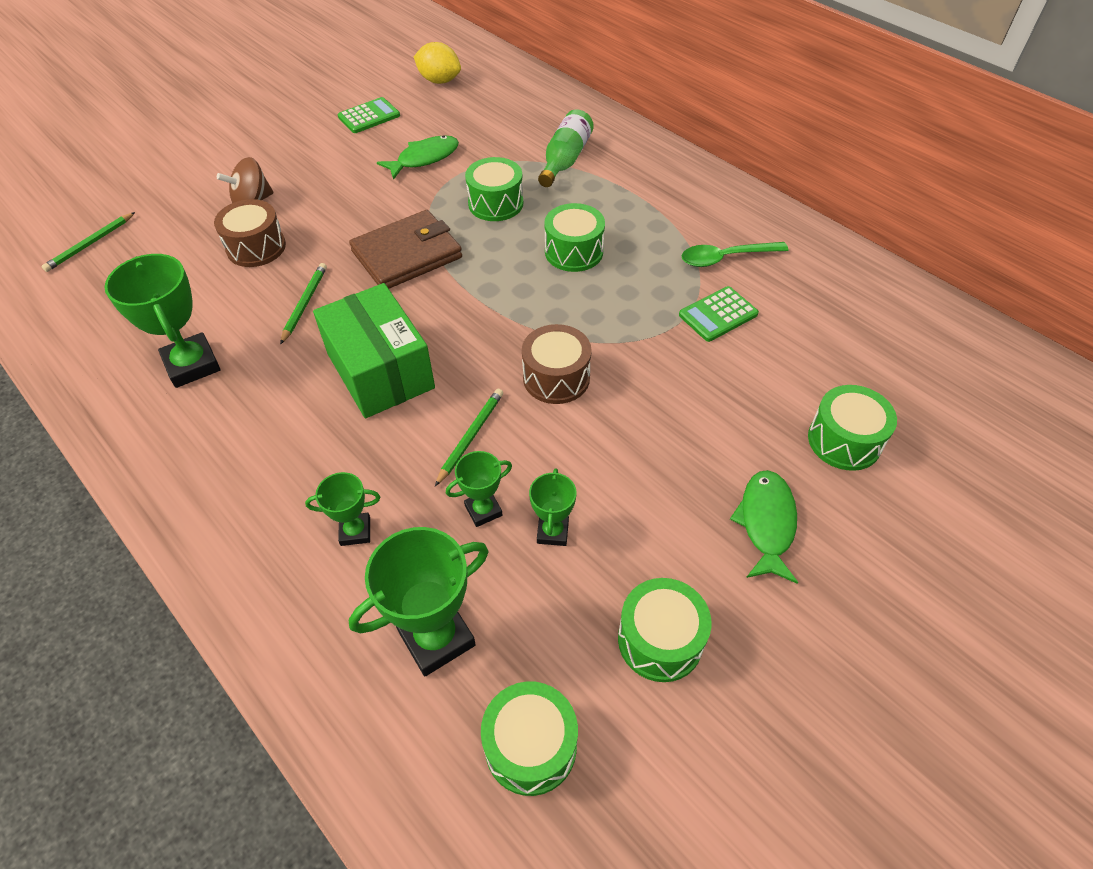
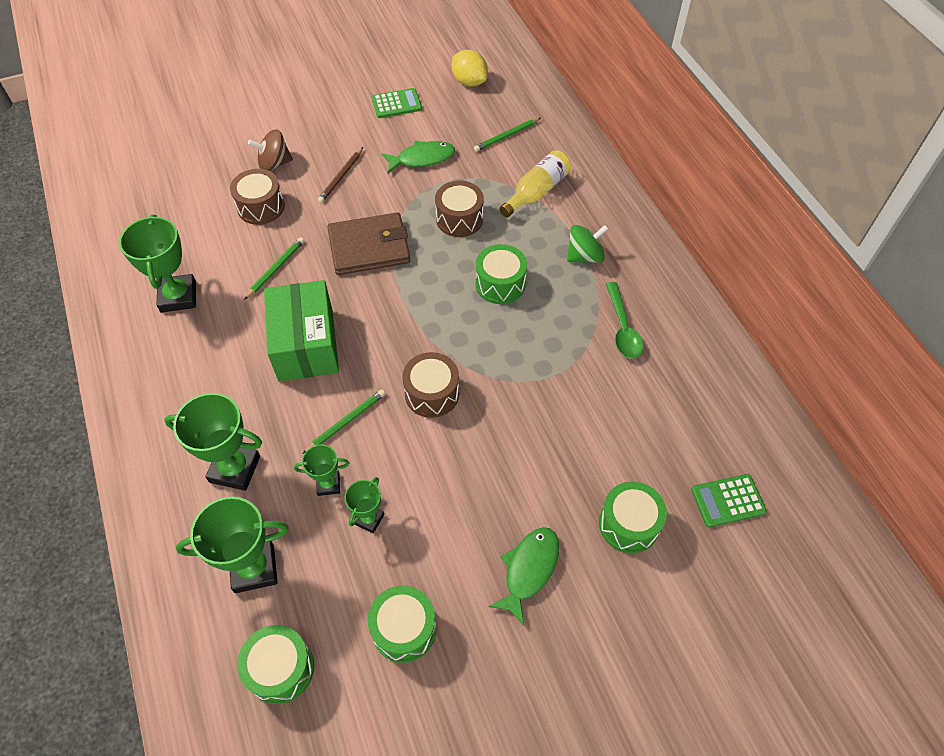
camera: 20 degrees right, 5 degrees up
green pencil [42,212,135,272] -> green pencil moved to [474,118,541,152]
green trophy [305,472,380,546] -> green trophy [164,393,262,491], size x1.81
green drum [465,157,523,221] -> brown drum [435,181,484,237]
green bottle [538,109,594,187] -> yellow bottle [500,150,571,217]
green calculator [679,286,759,342] -> green calculator moved to [691,474,767,527]
green spoon [682,242,789,267] -> green spoon turned 105 degrees counterclockwise [606,282,643,359]
none -> brown pencil [318,147,363,203]
none -> green spinning top [567,225,609,263]

